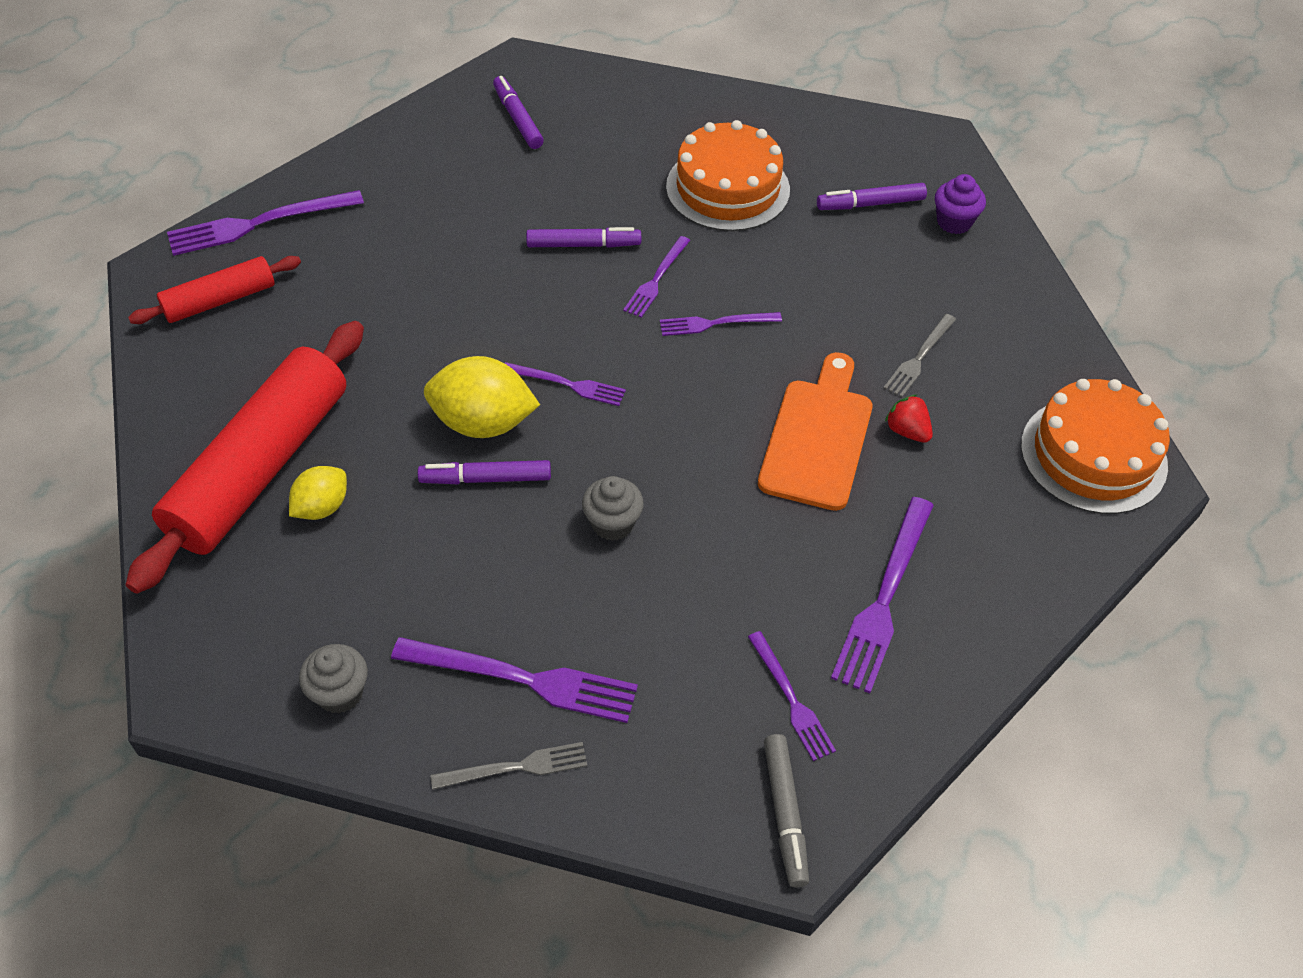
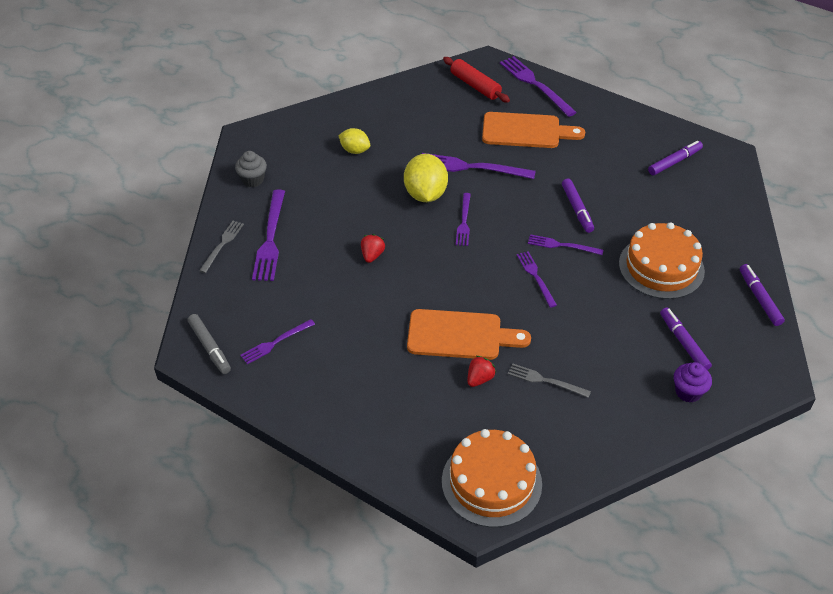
camera: 80 degrees right, 5 degrees down
red rolling pin [126,321,364,594] -> none
purple marker [418,460,551,484] -> purple marker moved to [740,264,785,326]
grey fork [431,742,587,790] -> grey fork turned 135 degrees counterclockwise [199,221,244,273]
grey cupcake [582,476,644,541] -> red strawberry [361,234,385,263]
grey marker [764,734,809,887] -> grey marker turned 105 degrees counterclockwise [188,314,231,374]
purple fork [831,497,934,693] -> purple fork moved to [422,153,536,179]
none -> orange cutting board [482,112,585,148]

